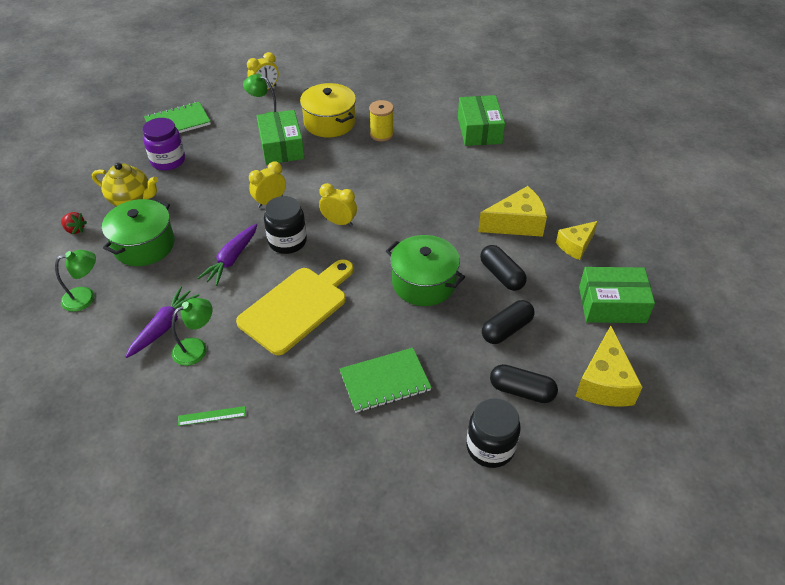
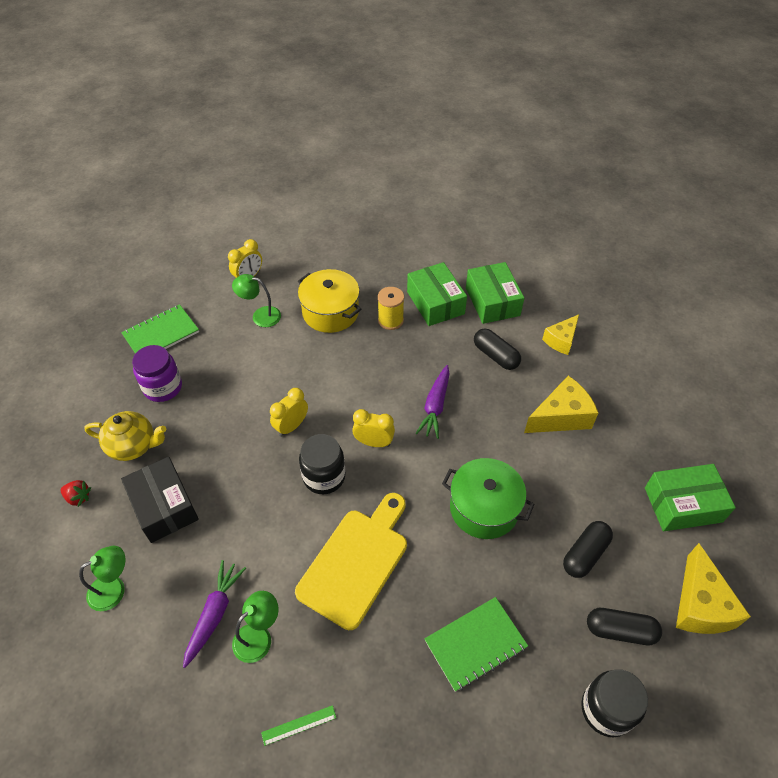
camera: 10 degrees left, 5 degrees up
green pot [102,199,175,266] -> black box [121,457,199,543]
purple carrot [198,224,257,286] -> purple carrot moved to [416,365,450,439]
green box [257,110,304,165] -> green box moved to [407,262,467,326]
black capsule [480,245,527,291] -> black capsule moved to [474,328,521,370]
yellow cheese [556,221,598,260] -> yellow cheese moved to [542,314,579,355]

